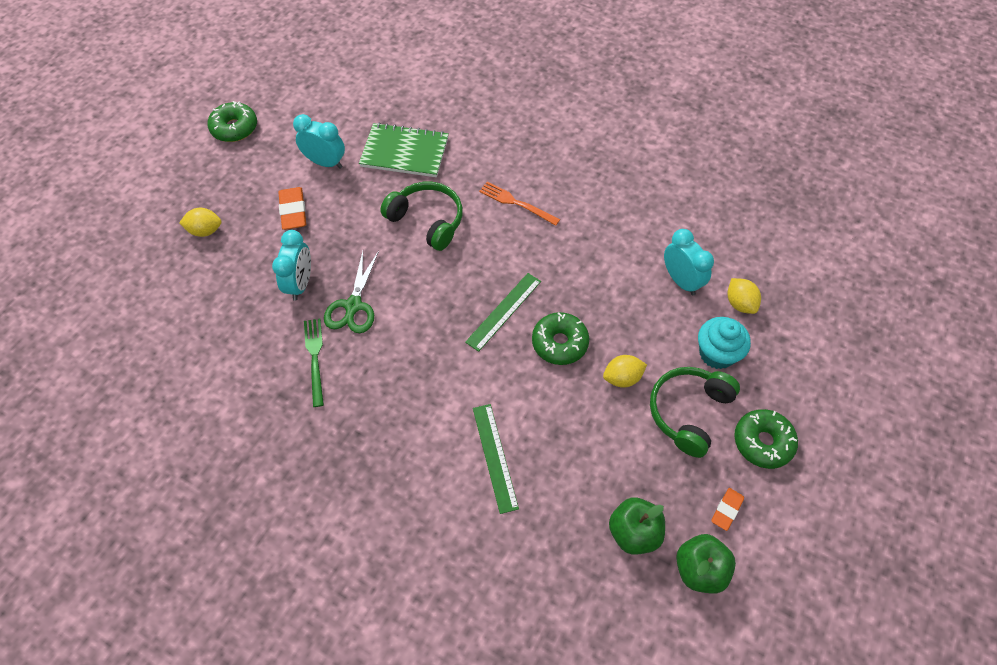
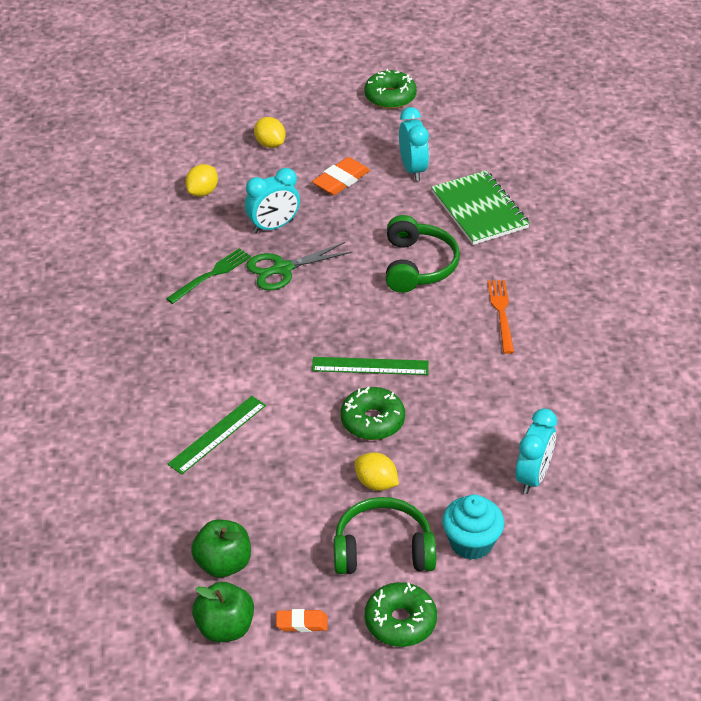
camera: 55 degrees right, 15 degrees down
yellow lemon [727,278,761,314] -> yellow lemon moved to [185,164,218,197]

